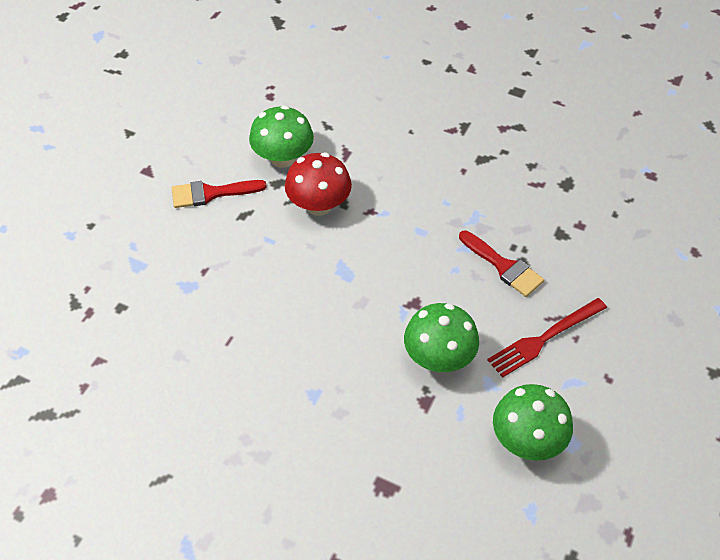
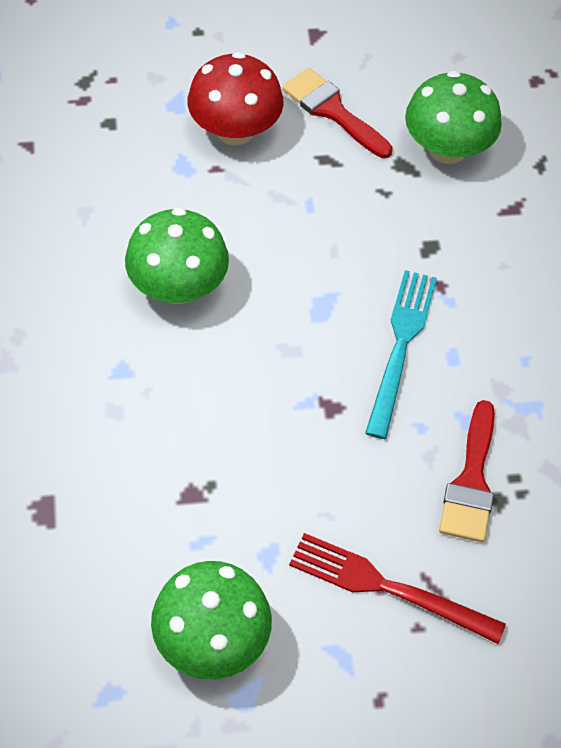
camera: 55 degrees right, 5 degrees up
red mushroom [285,152,352,216] -> red mushroom moved to [188,52,284,145]
green mushroom [404,303,479,372] -> green mushroom moved to [125,208,229,304]
none -> turquoise fork [365,270,437,439]

